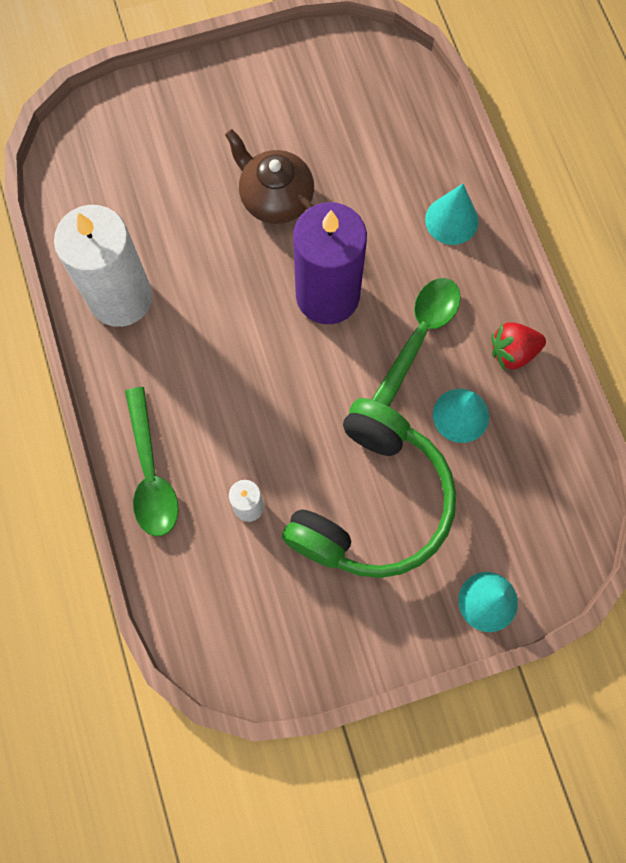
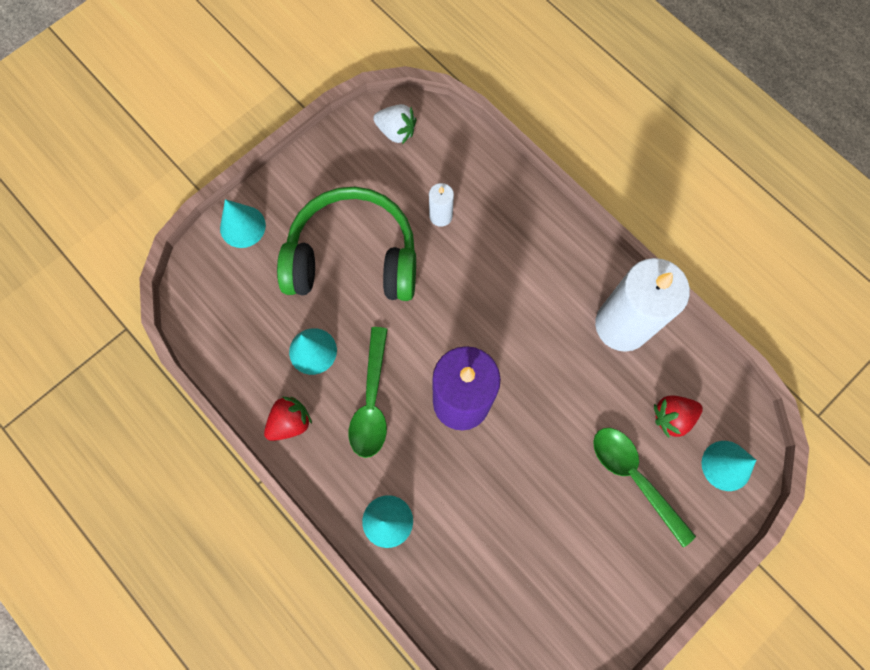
camera: 155 degrees right, 0 degrees up
green spoon [125,387,179,536] -> green spoon moved to [593,428,696,547]
brown teapot [225,129,314,224] -> none
green headphones [282,398,456,578] -> green headphones turned 90 degrees clockwise [277,187,416,301]
none -> white strawberry [373,104,417,144]
none -> red strawberry [654,395,703,438]
none -> turquoise cone [702,441,756,491]

